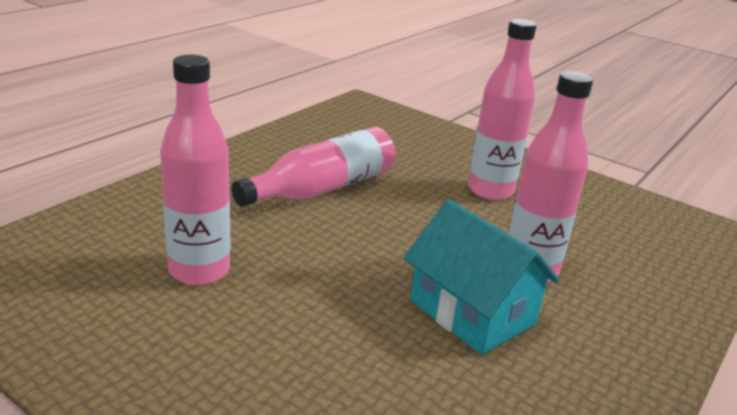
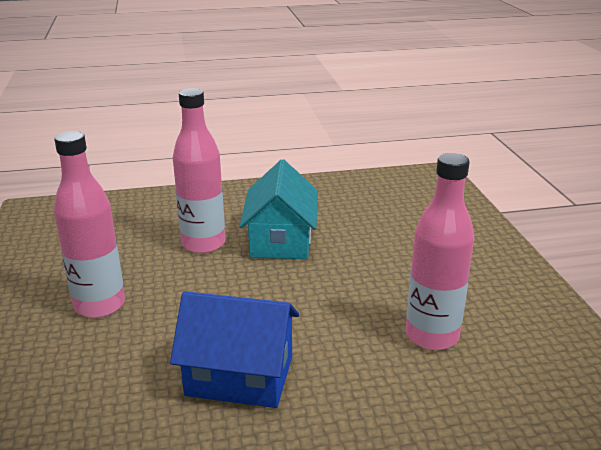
camera: 135 degrees left, 0 degrees up
pink bottle [231,127,395,207] -> blue house [170,291,299,408]

